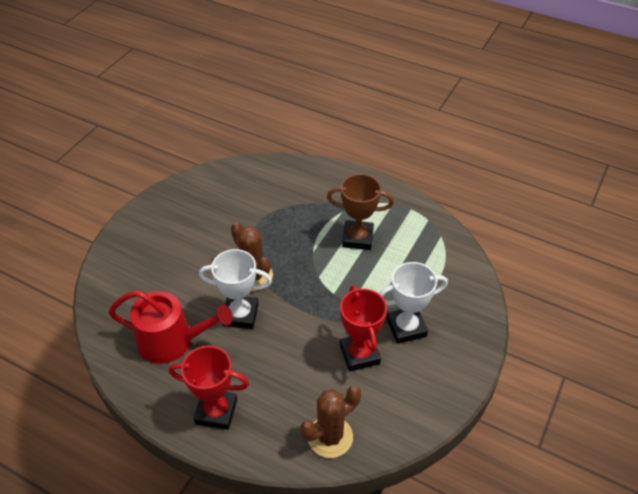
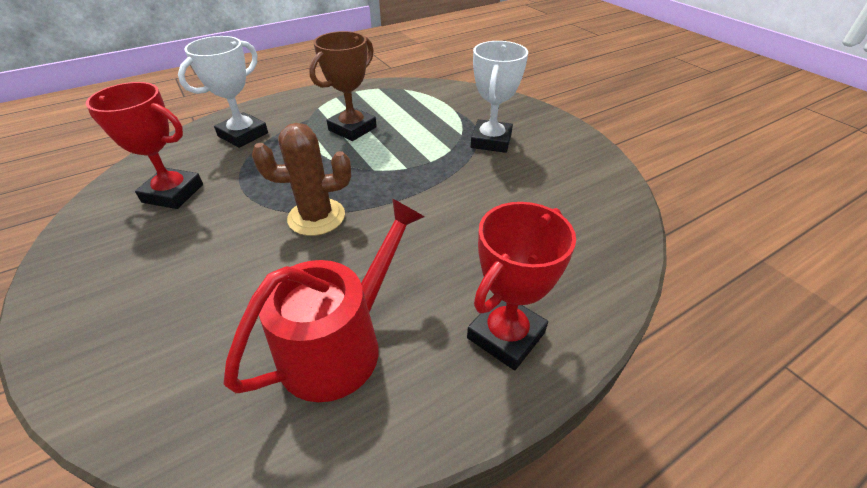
camera: 60 degrees left, 5 degrees down
white trophy [199,249,272,329] -> white trophy moved to [178,36,268,148]
brown cactus [301,386,361,458] -> none
red trophy [340,285,387,372] -> red trophy moved to [86,82,203,209]

